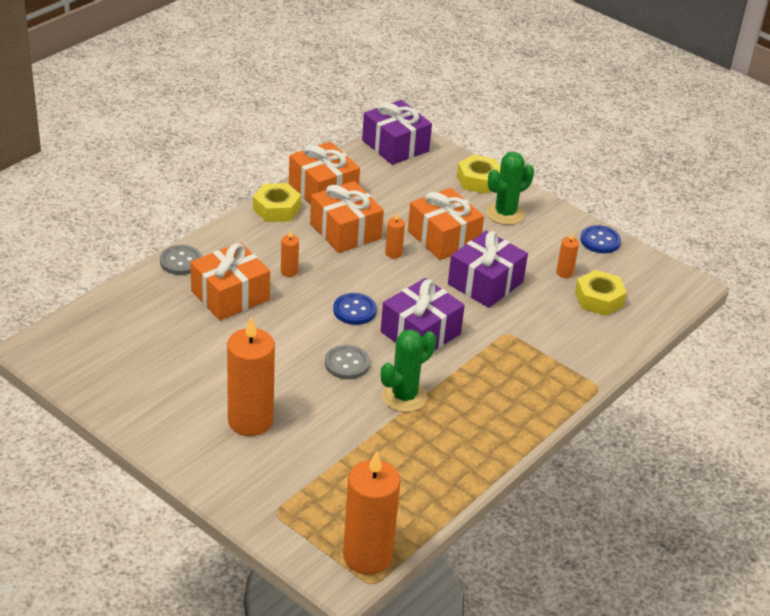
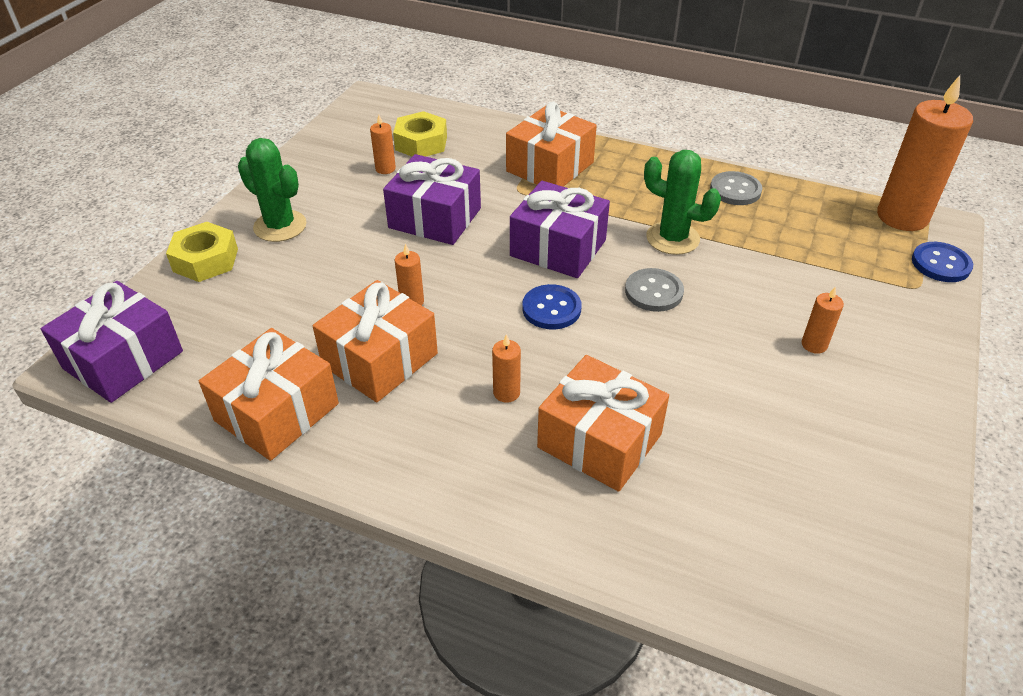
camera: 105 degrees left, 5 degrees up
grey button [160,245,202,275] -> grey button moved to [710,171,762,205]
orange candle [227,317,275,436] -> orange candle [802,286,844,354], size x0.43
yellow nut [253,183,301,222] -> none
orange gift [408,188,484,260] -> orange gift moved to [506,102,597,187]
blue button [580,225,621,254] -> blue button moved to [912,242,973,282]

